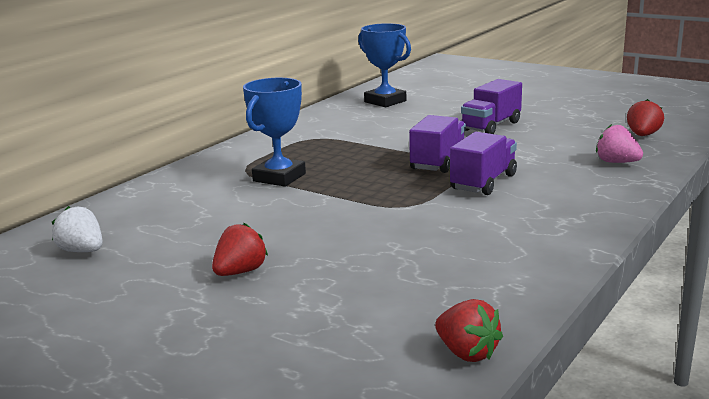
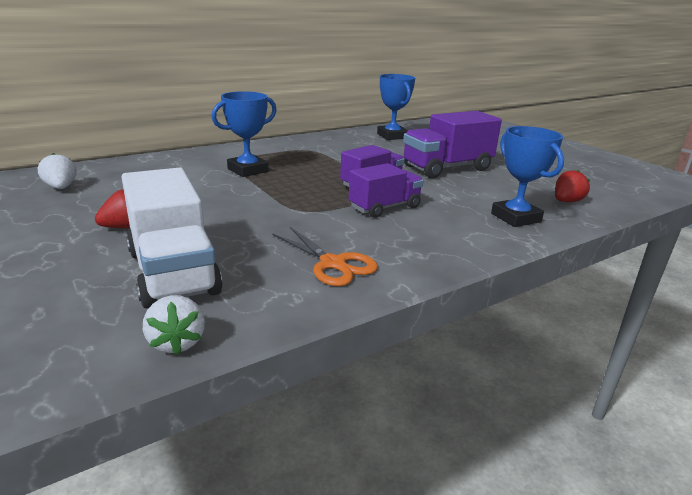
camera: 20 degrees right, 5 degrees up
red strawberry [435,299,503,362] -> white strawberry [143,295,205,355]
purple truck [461,79,522,134] -> purple truck [403,111,502,178], size x1.55
pink strawberry [596,124,643,163] -> blue trophy [491,126,564,227]
none -> white truck [122,168,222,309]
none -> orange scissors [272,227,378,286]

